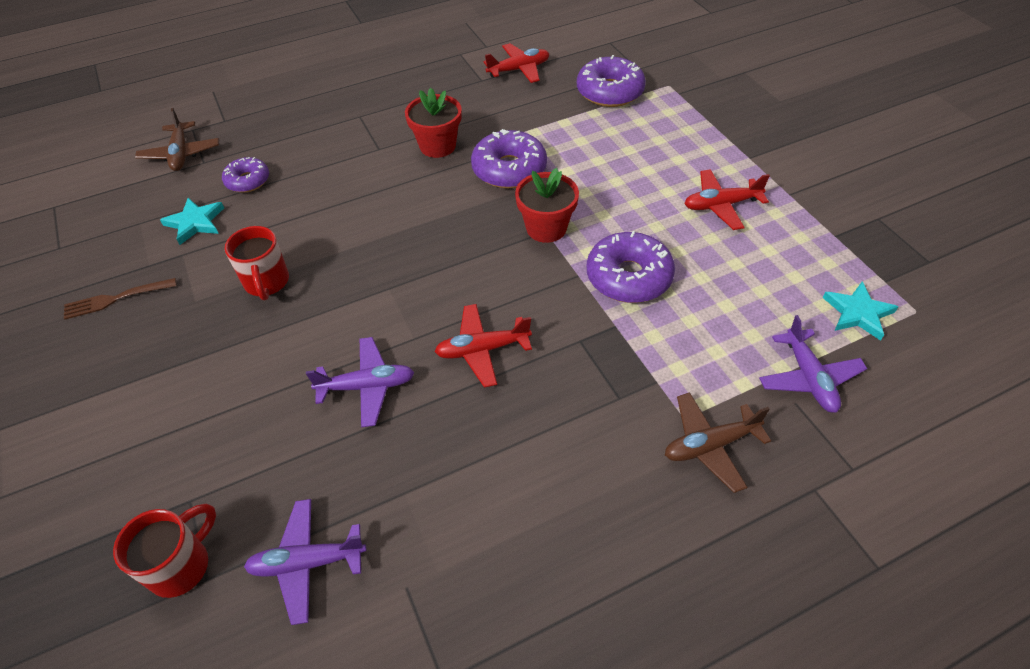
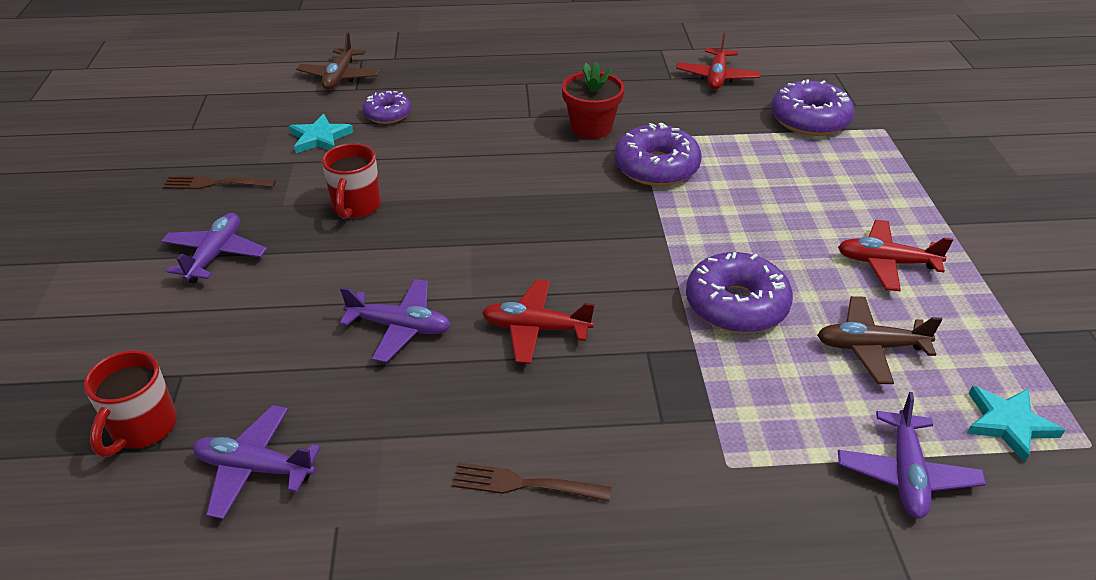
camera: 20 degrees right, 10 degrees down
red mug [113,504,216,598] -> red mug turned 135 degrees clockwise [84,350,177,457]
red plane [483,43,549,83] -> red plane turned 105 degrees clockwise [676,33,760,89]
red flower pot [515,168,579,243] -> none
brown plane [665,392,771,493] -> brown plane moved to [817,296,943,384]
none -> purple plane [161,213,267,284]
none -> brown fork [452,462,611,501]

